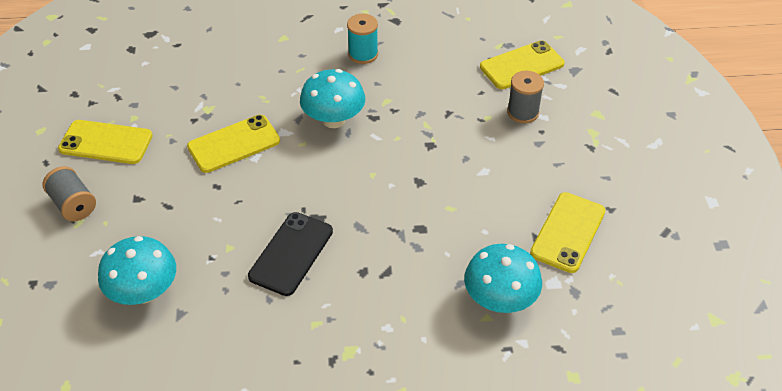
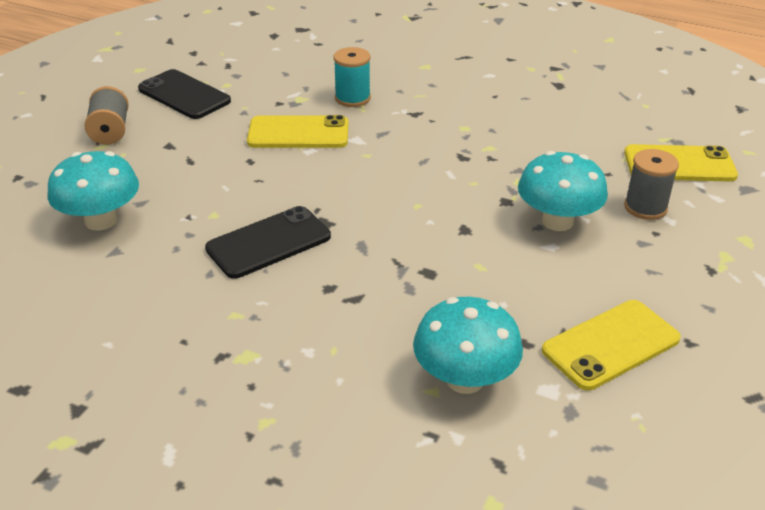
camera: 30 degrees right, 10 degrees down
yellow phone [58,120,153,164] -> black phone [138,69,231,119]
turquoise mushroom [300,69,365,128] -> turquoise mushroom moved to [518,151,608,231]
turquoise spool [347,14,378,64] -> turquoise spool moved to [333,47,371,107]

